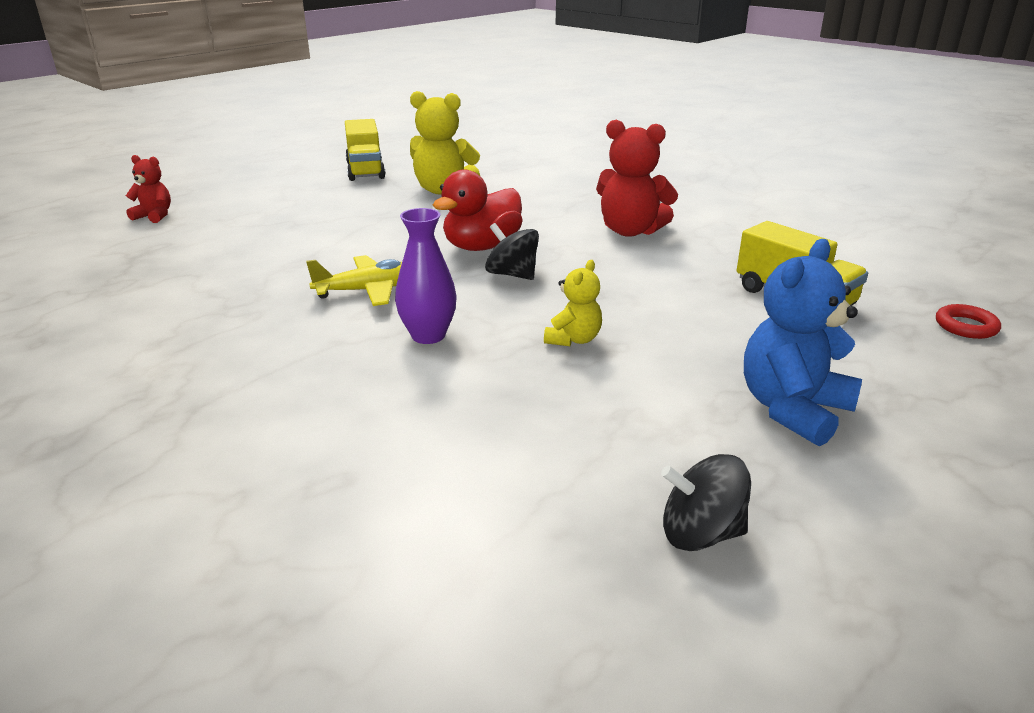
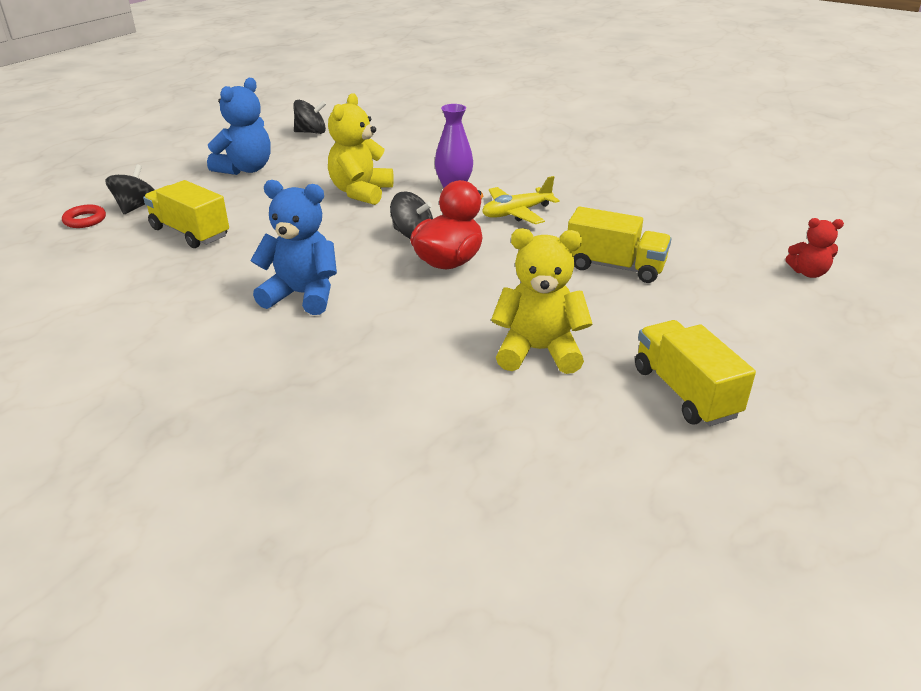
camera: 170 degrees right, 5 degrees up
yellow teddy bear [544,260,602,346] -> yellow teddy bear [328,93,394,205], size x1.77
red teddy bear [596,120,678,237] -> blue teddy bear [250,180,337,315]
none -> black spinning top [105,164,154,214]
none -> yellow truck [568,207,671,283]

